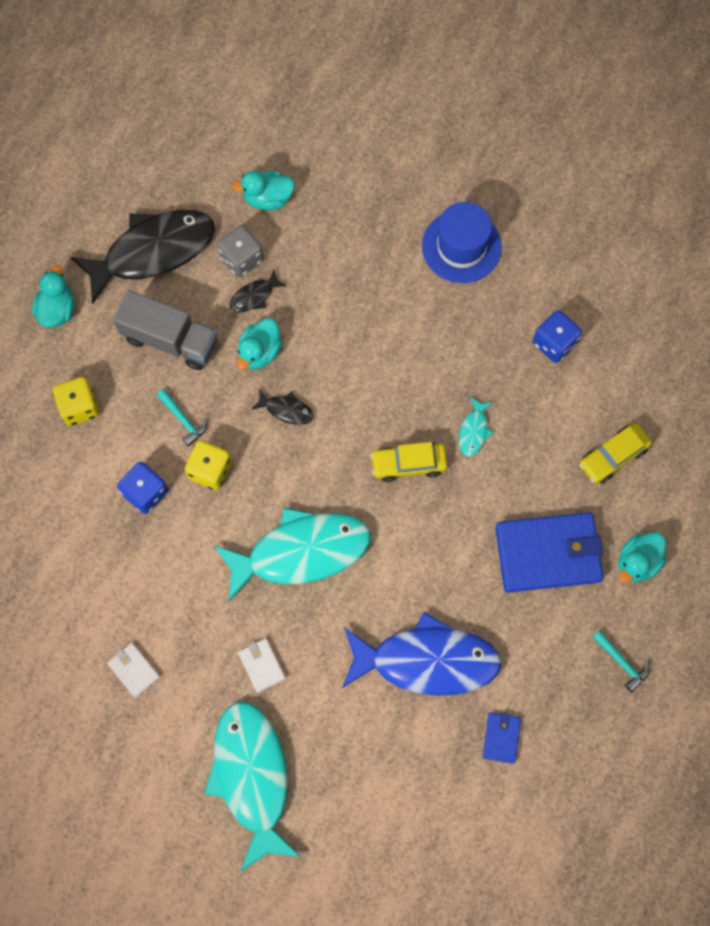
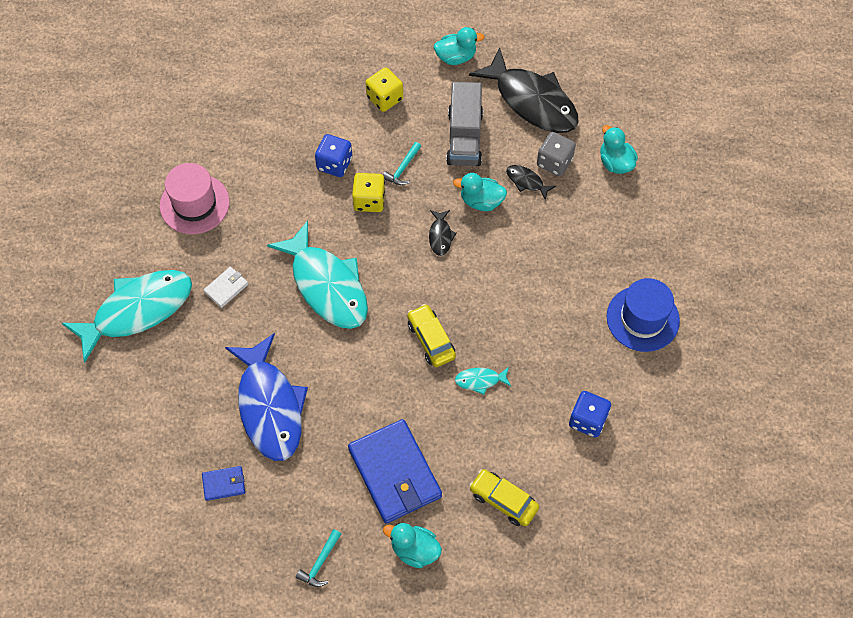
camera: 70 degrees right, 10 degrees down
white wallet [107,643,160,697] -> pink hat [160,163,230,234]

